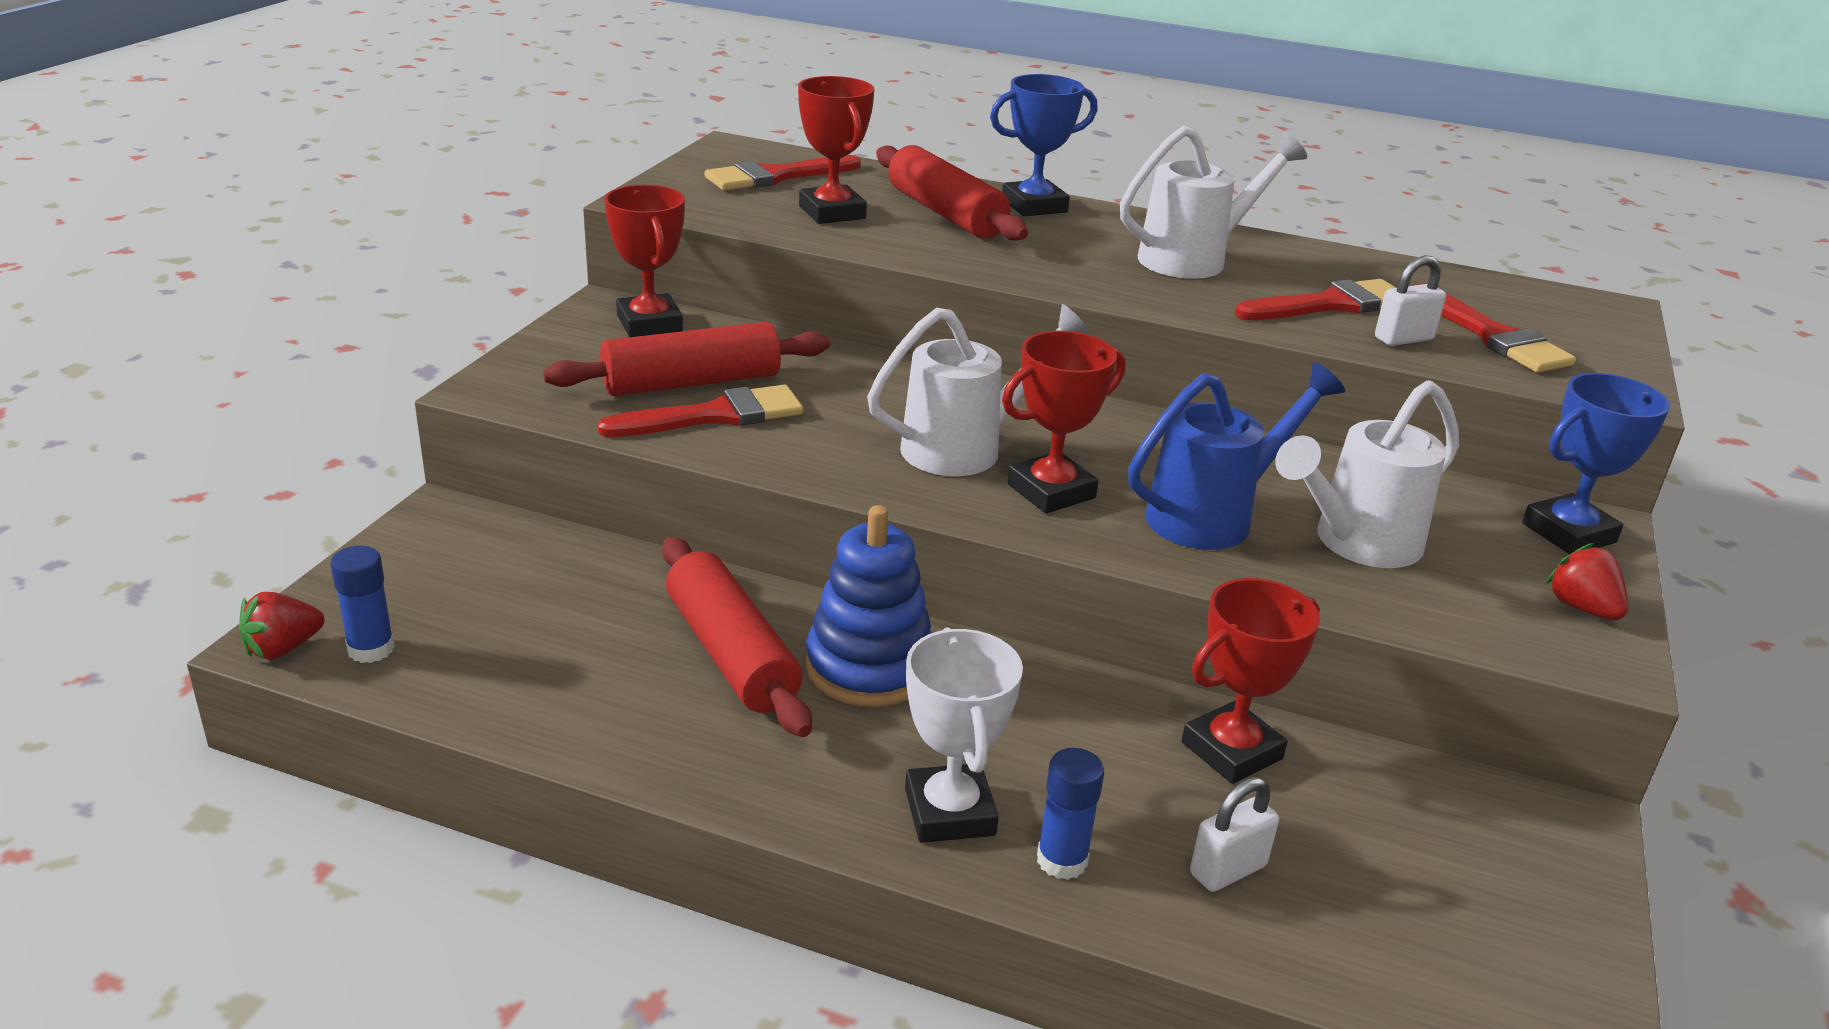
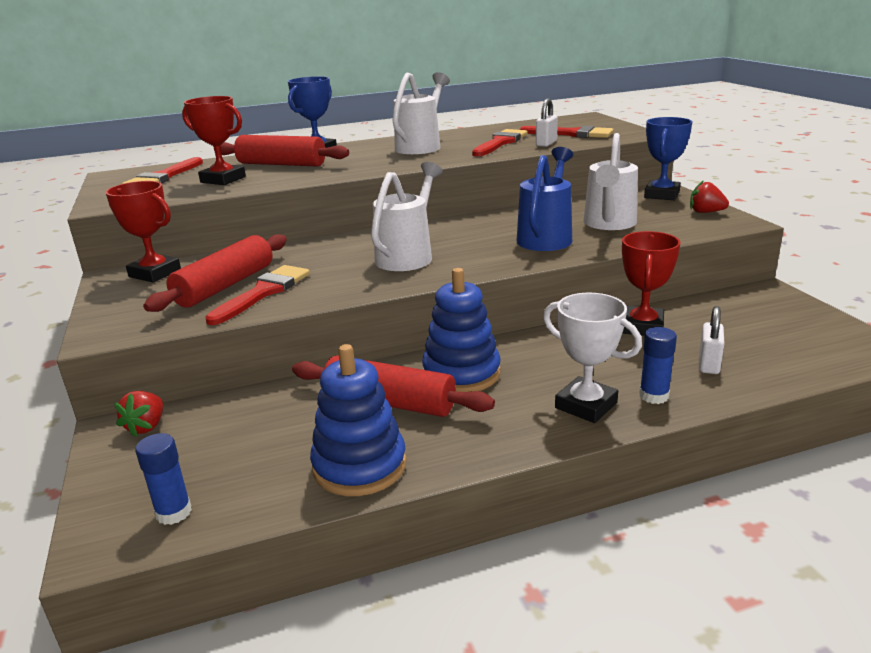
camera: 35 degrees left, 5 degrees down
red strawberry [239,592,324,660] -> red strawberry moved to [114,391,163,437]
red trophy [1002,330,1125,513] -> none
none -> blue stacking toy [310,344,407,496]

